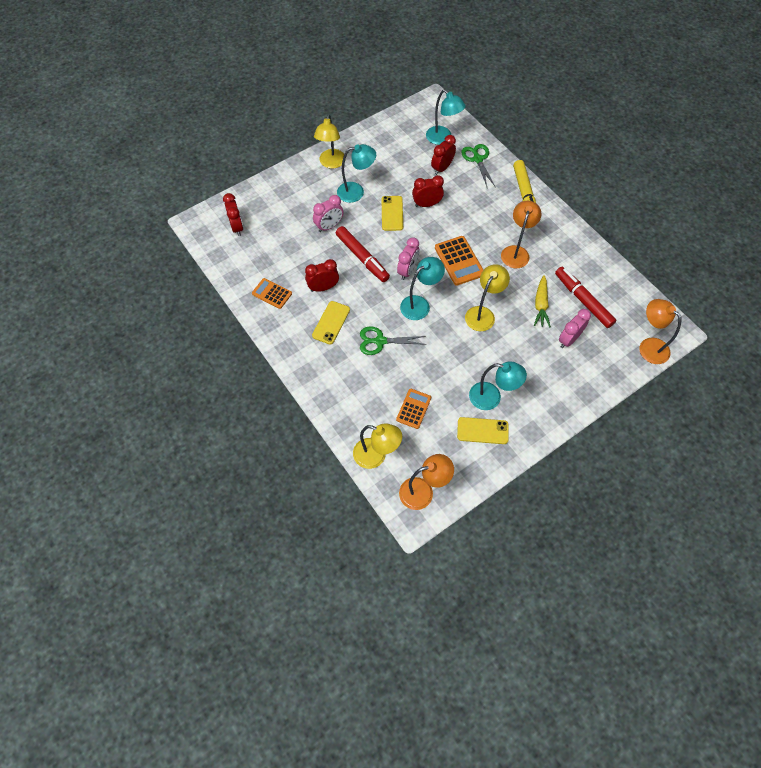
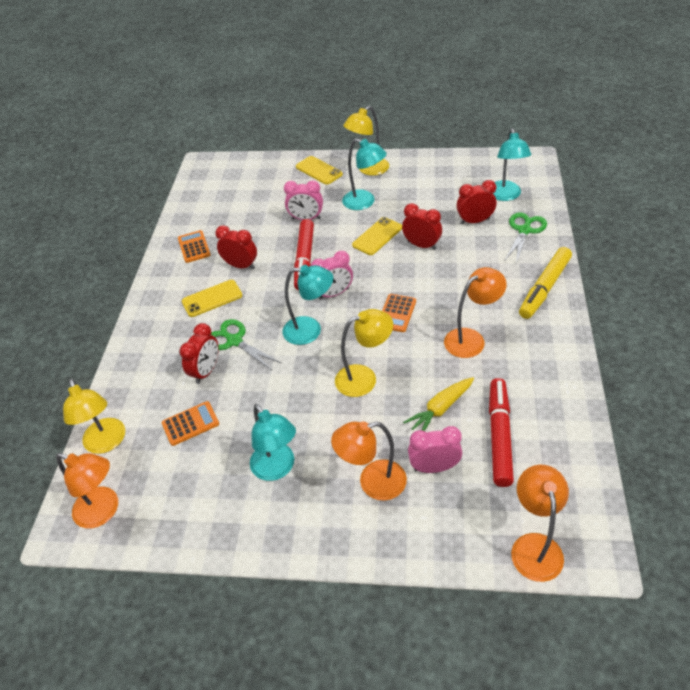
camera: 45 degrees right, 15 degrees down
red clock [223,193,243,236] -> red clock moved to [179,323,219,384]
orange calculator [435,236,483,285] -> orange calculator [382,294,416,332], size x0.66
yellow phone [457,417,509,444] -> yellow phone moved to [296,156,343,185]
none -> orange lamp [331,421,407,501]

